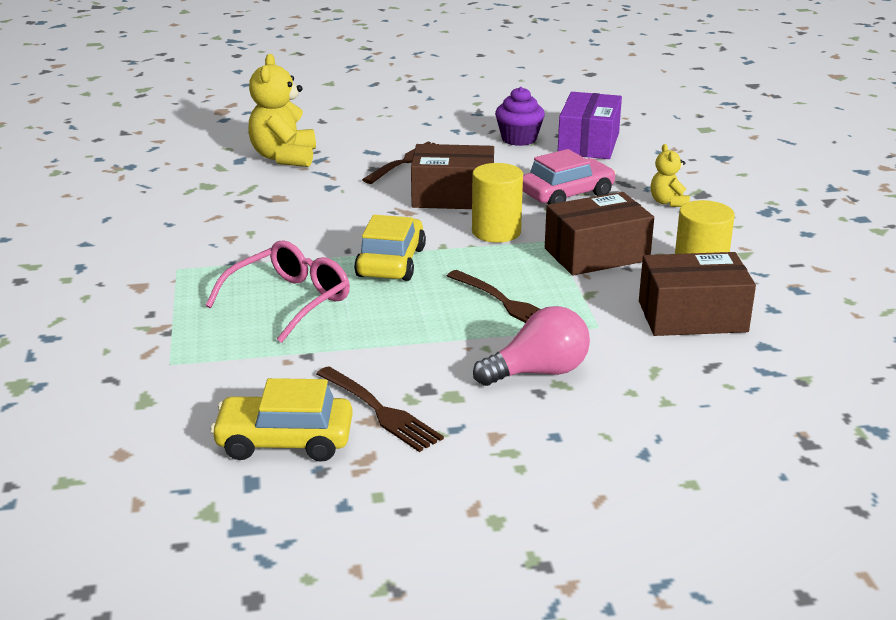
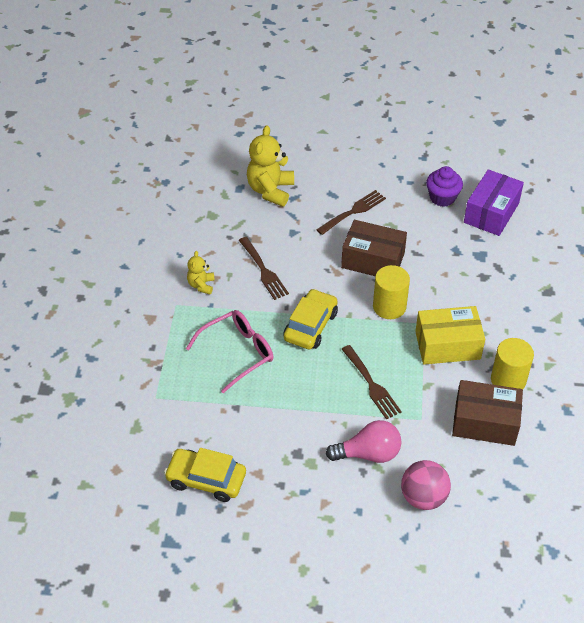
camera: 15 degrees right, 20 degrees up
brown fork [316,366,444,452] -> brown fork moved to [239,237,289,300]
pink car [523,149,616,204] -> none
brown box [545,192,654,276] -> yellow box [415,306,485,365]
yellow teddy bear [650,144,690,207] -> yellow teddy bear moved to [187,251,215,294]
none -> pink ball [401,460,451,510]

